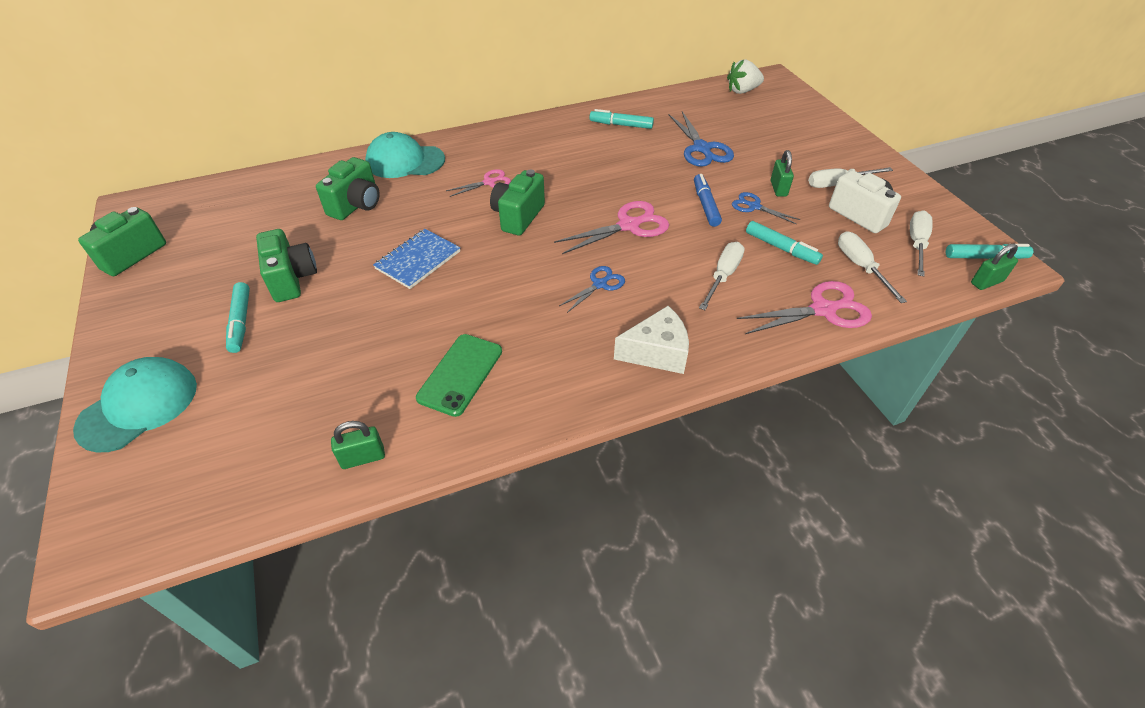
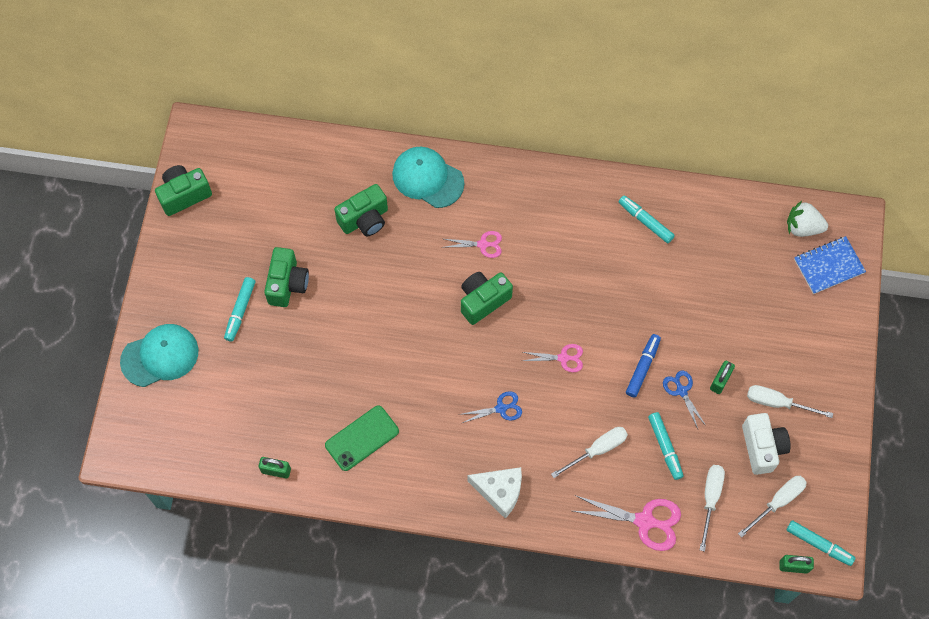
camera: 30 degrees right, 20 degrees up
blue notebook [373,229,460,289] -> blue notebook moved to [794,236,866,294]
pink scissors [554,201,669,254] -> pink scissors [523,344,583,372], size x0.59
blue scissors [669,112,734,167] -> none

